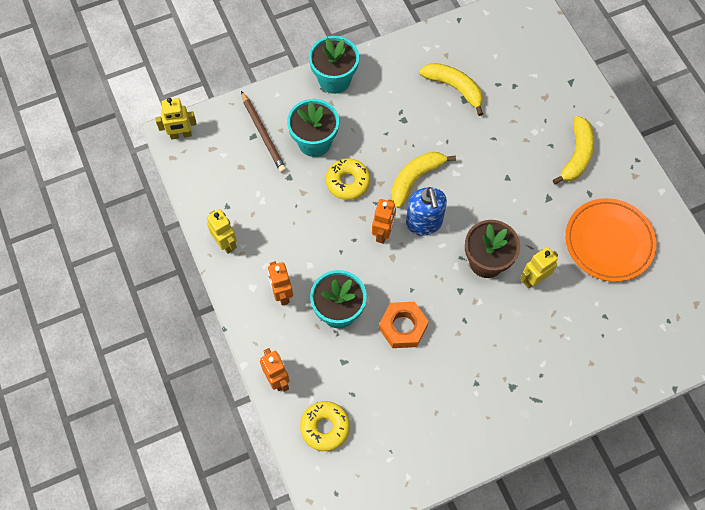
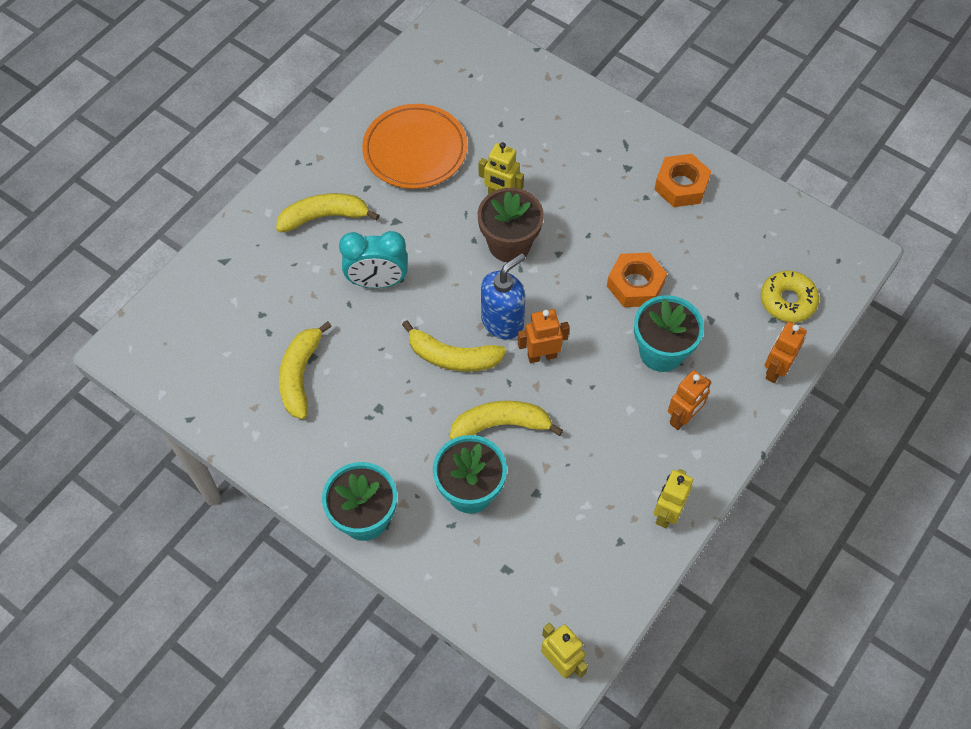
camera: 120 degrees left, 5 degrees down
brown pencil [241,91,286,173] -> none
yellow donut [326,158,370,200] -> yellow banana [450,400,563,440]
none -> turquoise clock [339,231,408,288]
none -> orange nut [654,154,711,207]

